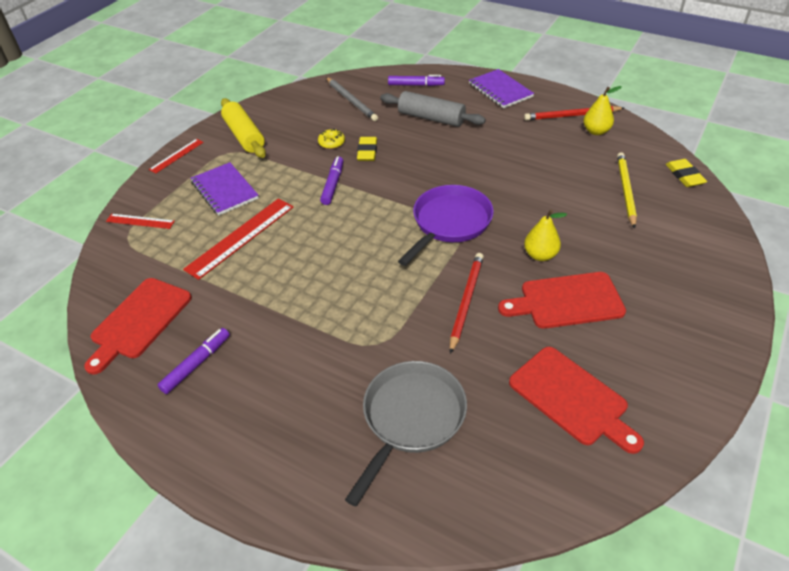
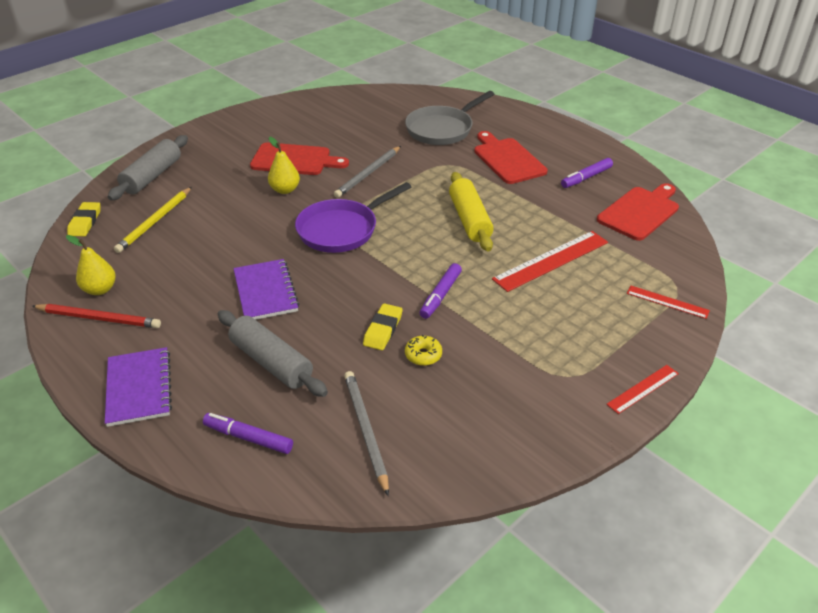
camera: 165 degrees left, 5 degrees down
purple notebook [191,162,259,215] -> purple notebook moved to [233,259,299,320]
yellow rolling pin [221,98,266,158] -> yellow rolling pin moved to [449,172,494,252]
red pencil [450,253,484,354] -> grey pencil [334,146,401,198]
red cutting board [509,347,644,454] -> red cutting board moved to [474,131,548,184]
none -> grey rolling pin [108,135,188,200]

